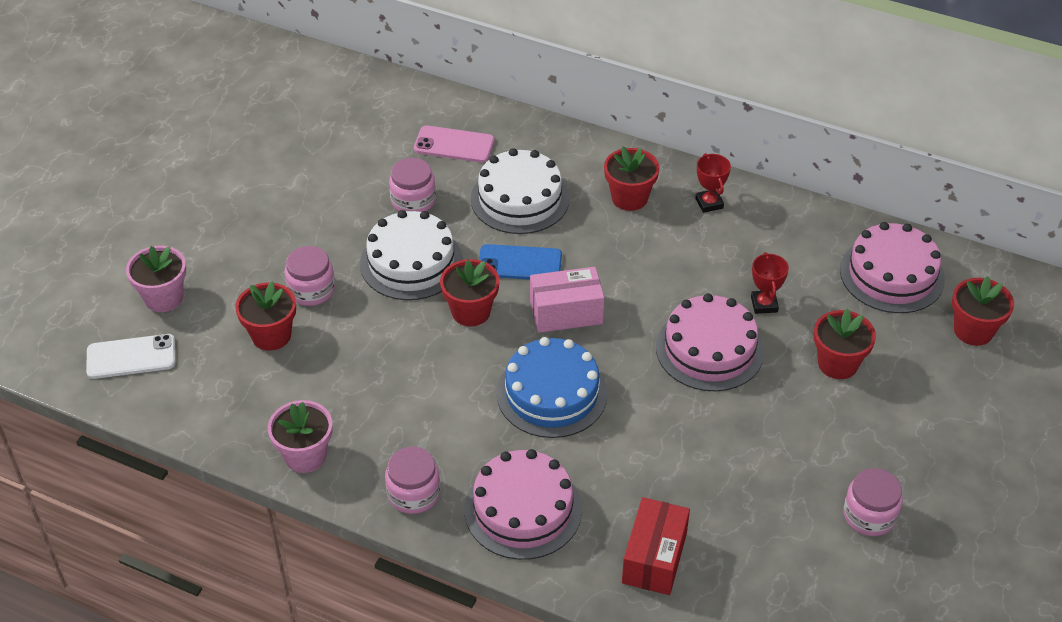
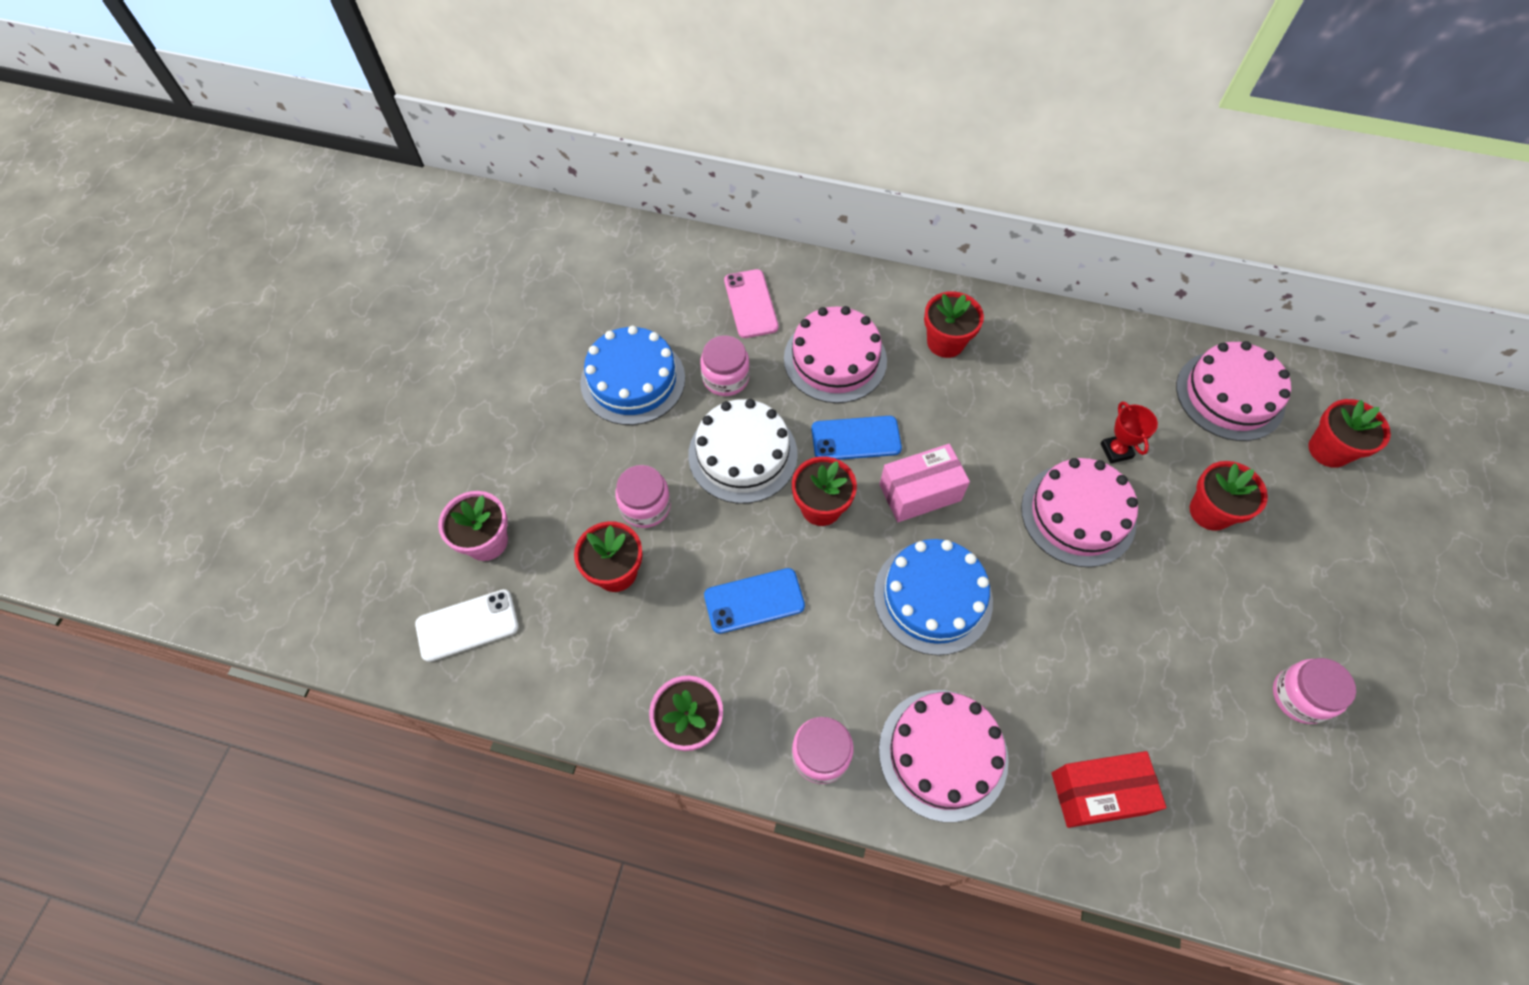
camera: 10 degrees left, 15 degrees up
pink phone [414,126,495,163] -> pink phone turned 75 degrees clockwise [724,269,779,338]
white cake [471,148,570,234] -> pink cake [784,306,887,403]
red box [622,497,690,595] -> red box turned 75 degrees clockwise [1052,751,1167,828]
red trophy [695,153,731,213] -> none
none -> blue cake [580,326,685,425]
none -> blue phone [704,568,805,634]

